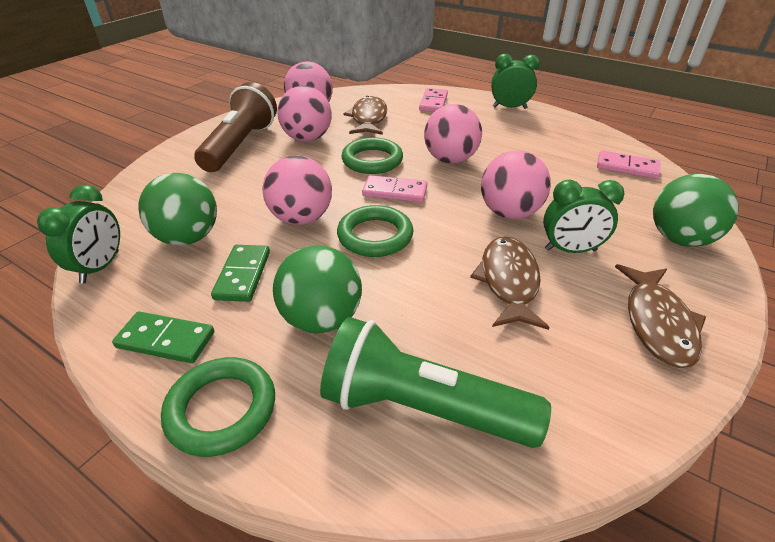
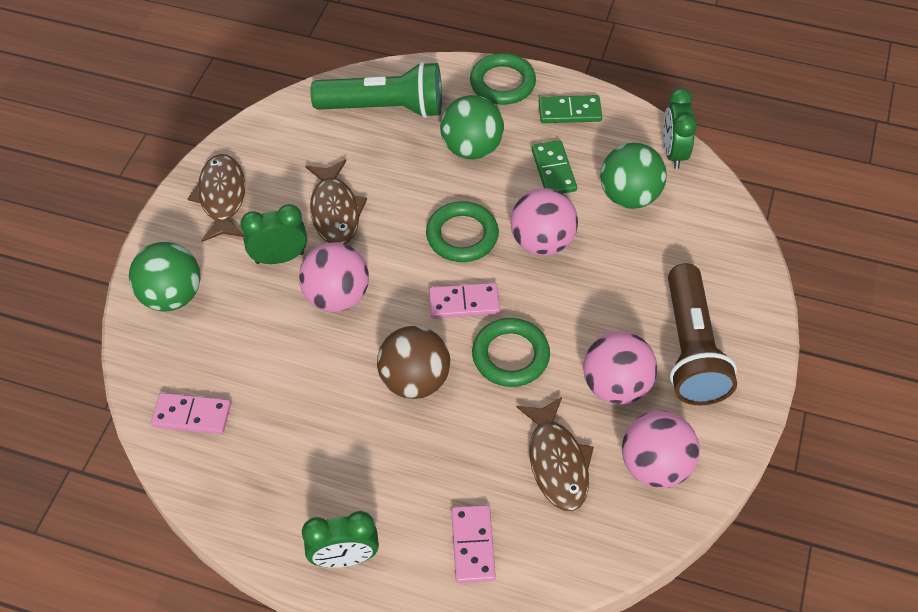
camera: 165 degrees right, 15 degrees up
pink ball [424,104,482,163] -> brown ball [377,326,450,399]

